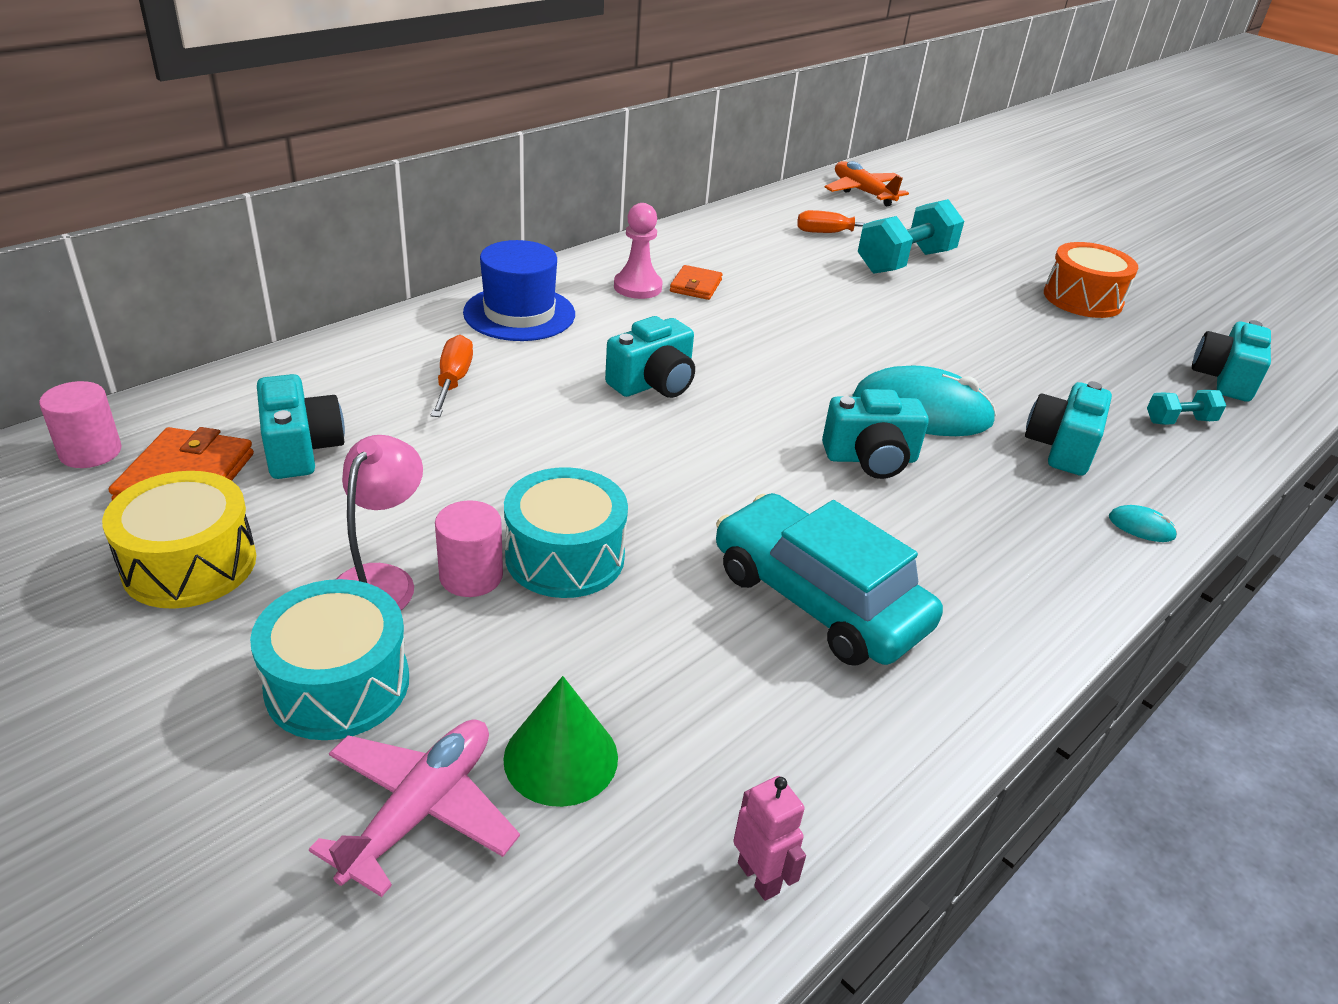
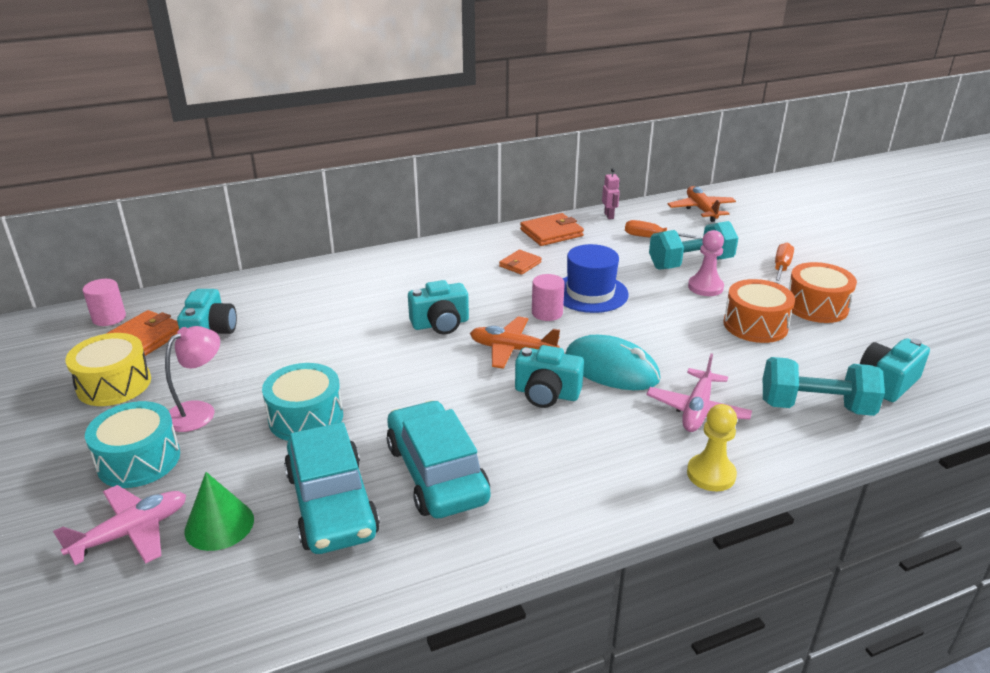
camera: 25 degrees right, 5 degrees down
orange screwdriver [430,335,473,417] -> orange screwdriver moved to [774,243,794,284]
pink cylinder [435,500,503,597] -> pink cylinder moved to [532,274,565,321]
blue hat [463,240,575,341] -> blue hat moved to [563,244,629,313]
pink pawn [614,203,662,299] -> pink pawn moved to [688,230,724,296]
pink robot [733,776,806,901] -> pink robot moved to [602,168,620,219]
turquoise camera [1025,381,1112,476] -> pink plane [647,353,752,432]
turquoise mouse [1109,505,1177,542] -> yellow pawn [687,404,737,491]
turquoise dumbbell [1147,390,1226,425] -> turquoise dumbbell [763,357,885,416], size x1.98
none -> turquoise car [284,422,380,554]
none -> orange plane [470,316,560,369]
none -> orange wallet [520,213,584,246]
none -> orange drum [723,279,795,343]

